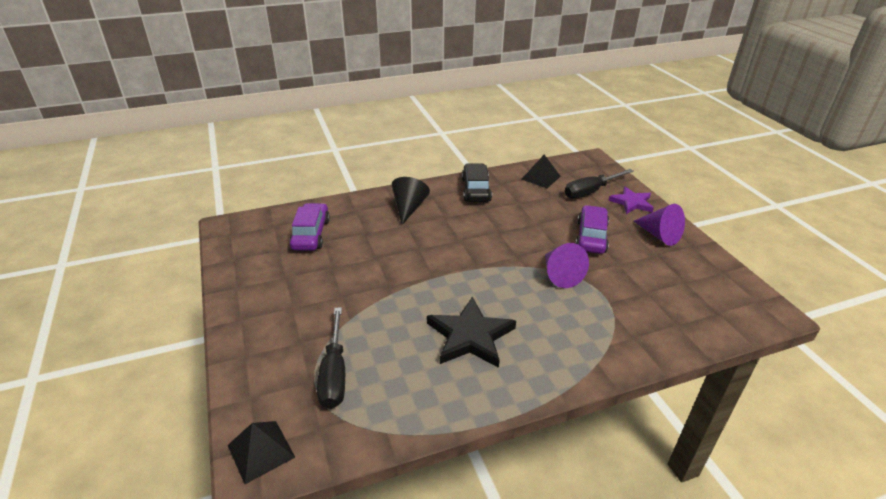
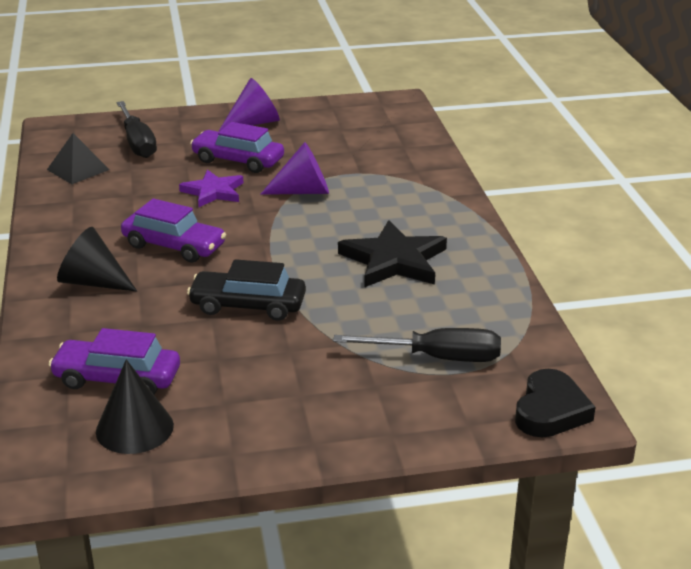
camera: 80 degrees left, 5 degrees down
black pyramid [228,421,295,484] -> black heart [515,369,595,437]
black car [462,163,492,202] -> black car moved to [187,259,306,321]
purple star [608,186,654,214] -> purple star moved to [179,170,243,207]
none -> black cone [96,359,174,454]
none -> purple car [121,198,226,263]

